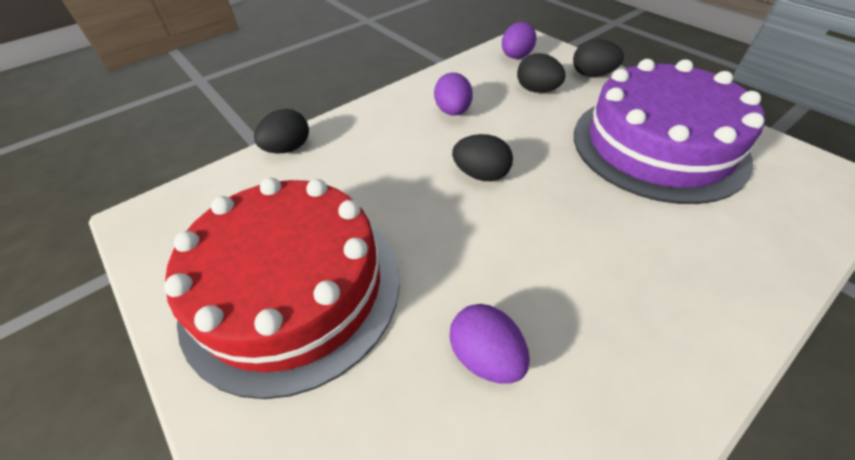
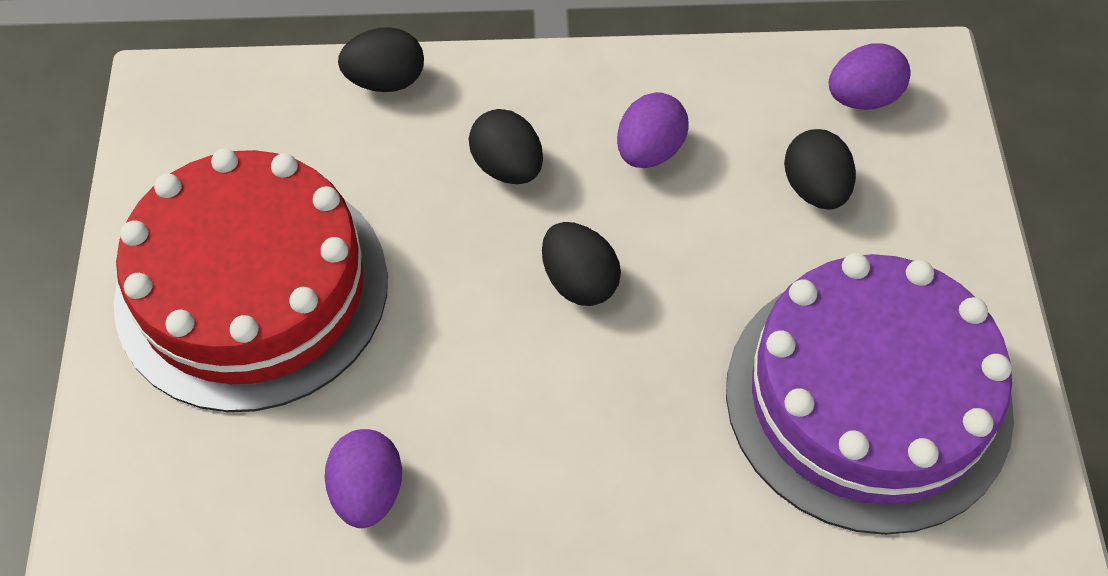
camera: 35 degrees right, 10 degrees up
black egg [573,39,624,77] -> black egg moved to [469,109,543,184]

